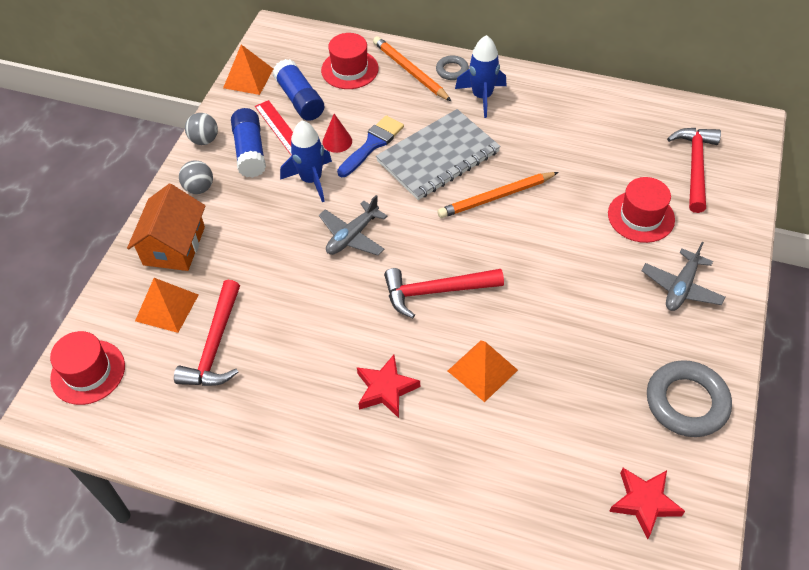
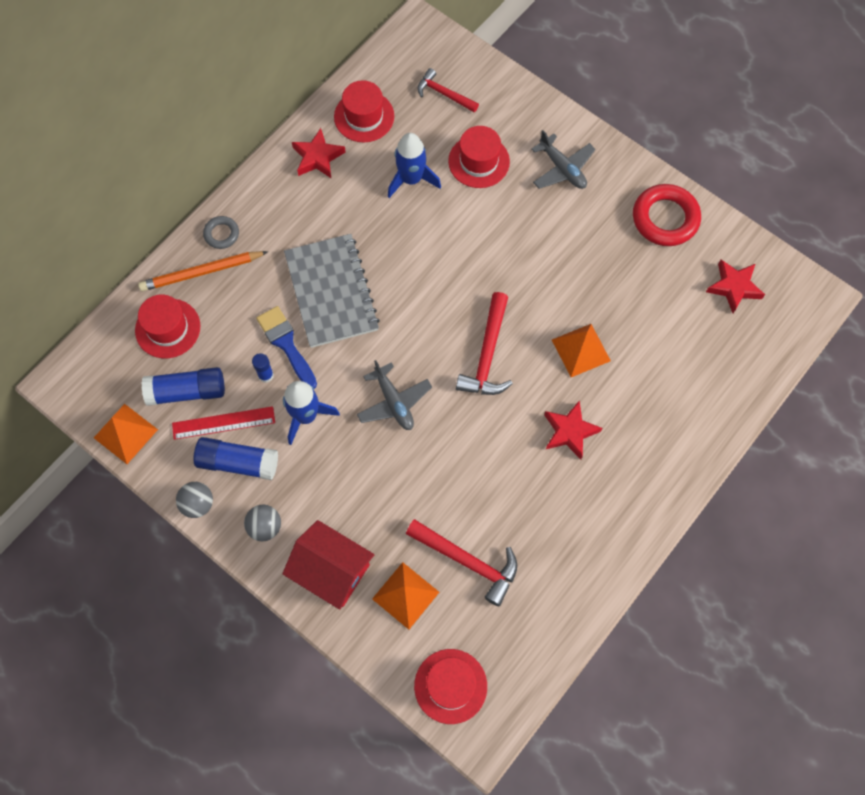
camera: 70 degrees left, 15 degrees up
orange house [127,184,205,271] -> red house [282,520,374,610]
red cone [322,114,352,153] -> blue glue stick [252,353,274,383]
orange pencil [437,172,559,218] -> none
blue rocket [455,35,506,118] -> blue rocket moved to [388,133,441,198]
grey ring [647,360,732,437] -> red ring [633,184,701,246]
red hammer [667,128,721,213] -> red hammer [417,68,479,112], size x0.65
none -> red star [292,128,346,178]
none -> red hat [334,80,394,142]

